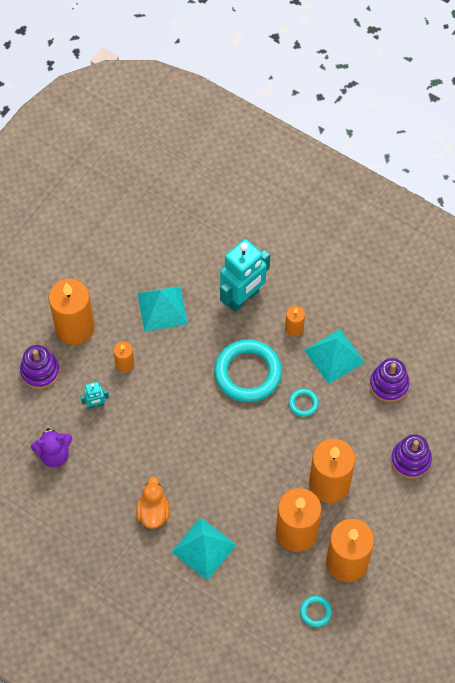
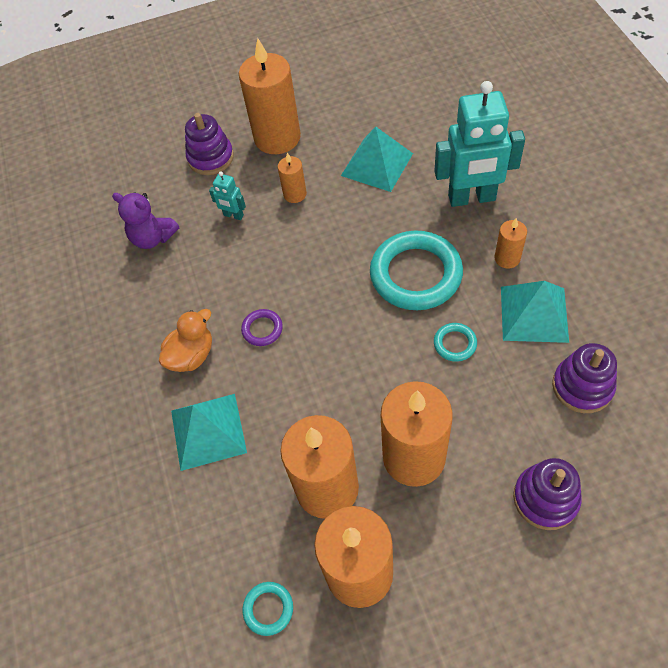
camera: 45 degrees right, 5 degrees down
none -> purple ring [241,309,283,346]

